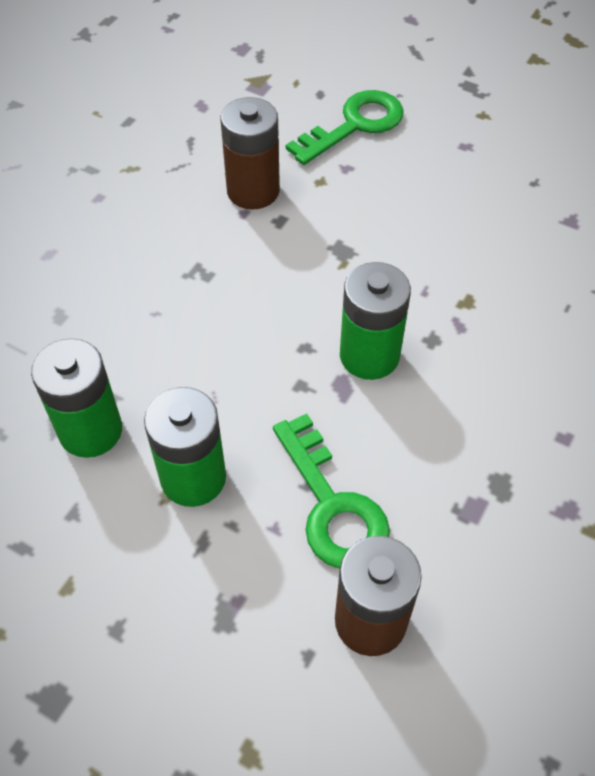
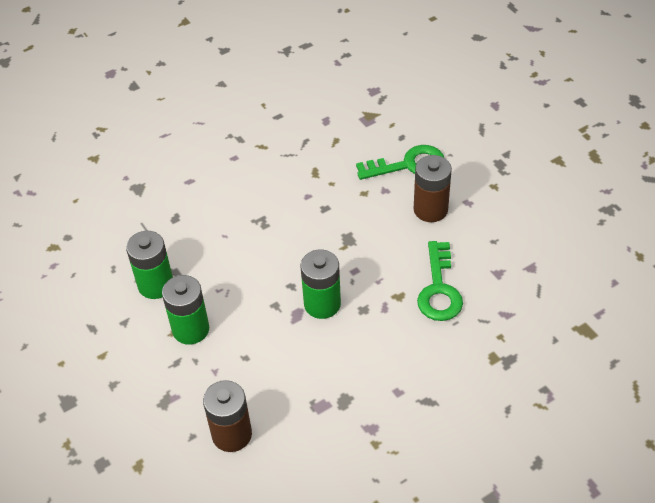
camera: 30 degrees right, 5 degrees down
brown battery [220,97,280,210] -> brown battery moved to [414,155,452,222]
green key [273,413,390,569] -> green key moved to [417,241,463,321]

